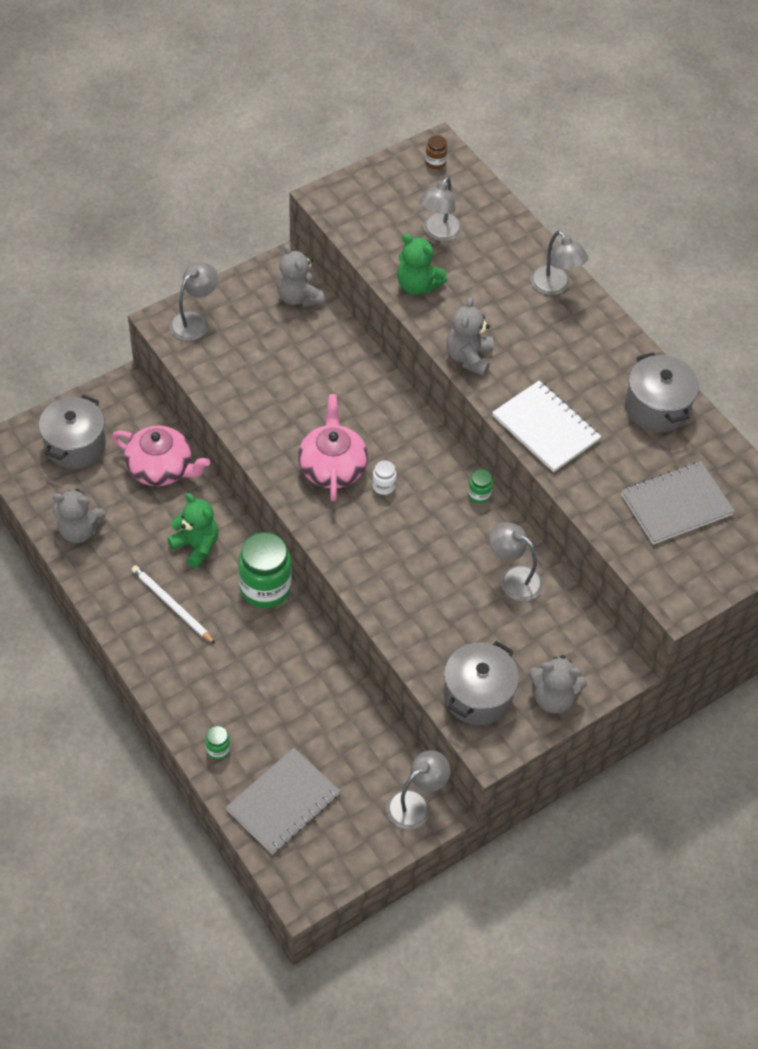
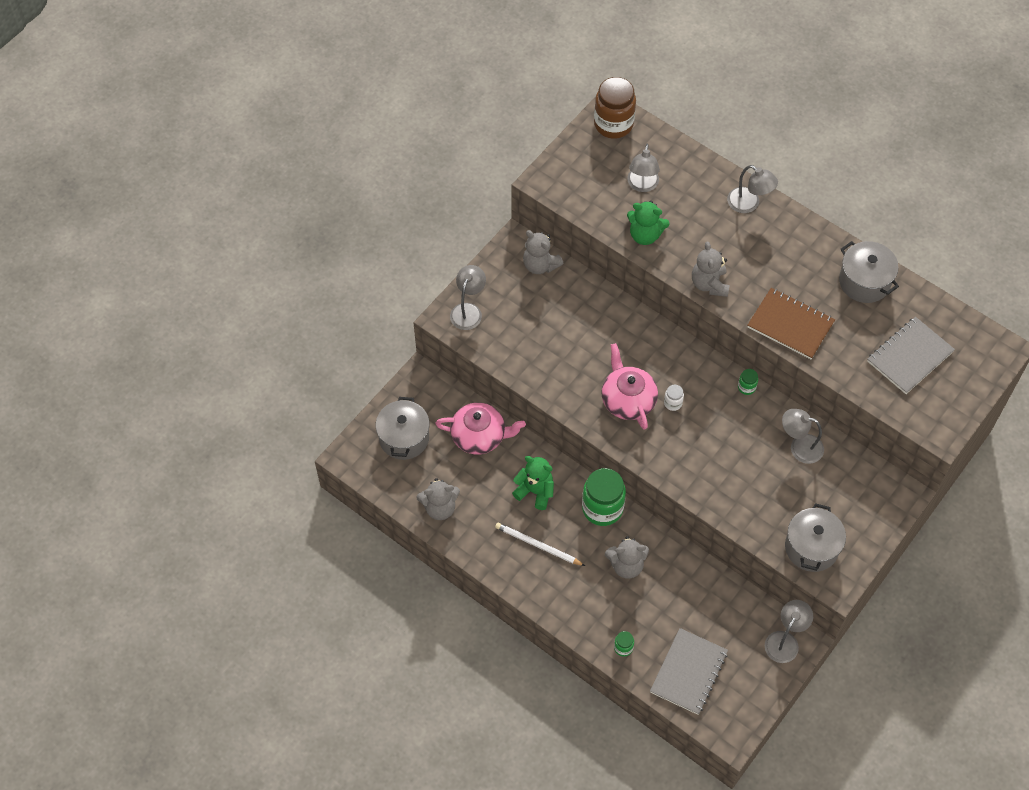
camera: 15 degrees left, 5 degrees up
brown jar [425,135,448,169] -> brown jar [594,77,636,139], size x2.26
white notebook [492,380,601,472] -> brown notebook [747,288,835,359]
grey teddy bear [528,655,587,713] -> grey teddy bear moved to [605,536,649,579]

